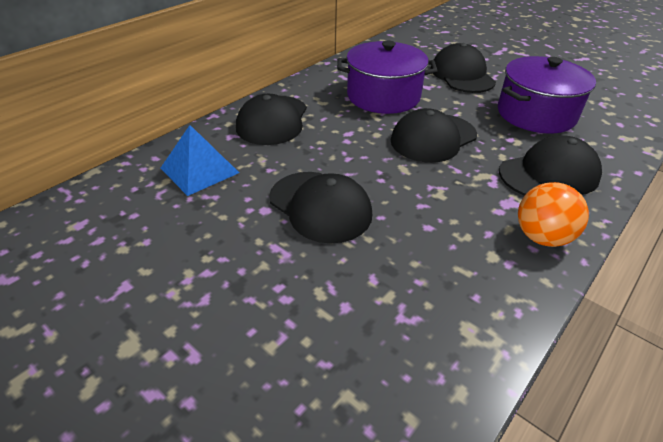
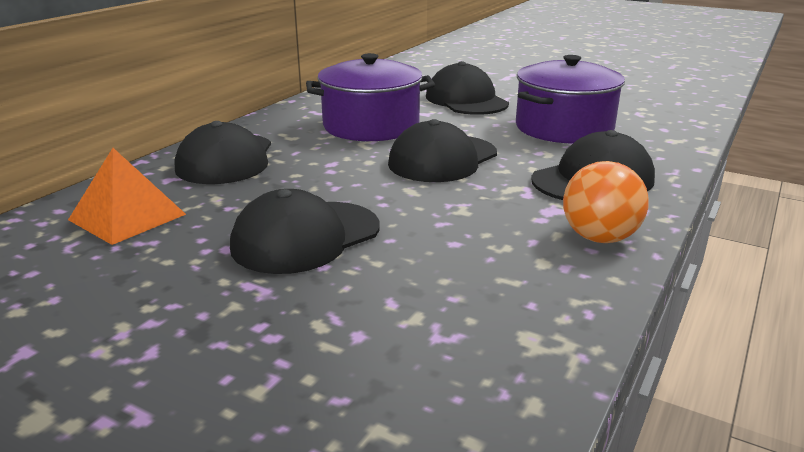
camera: 10 degrees left, 15 degrees down
blue pyramid [161,125,239,196] -> orange pyramid [68,148,186,245]
black cap [269,172,372,244] -> black cap turned 105 degrees clockwise [230,189,379,274]

